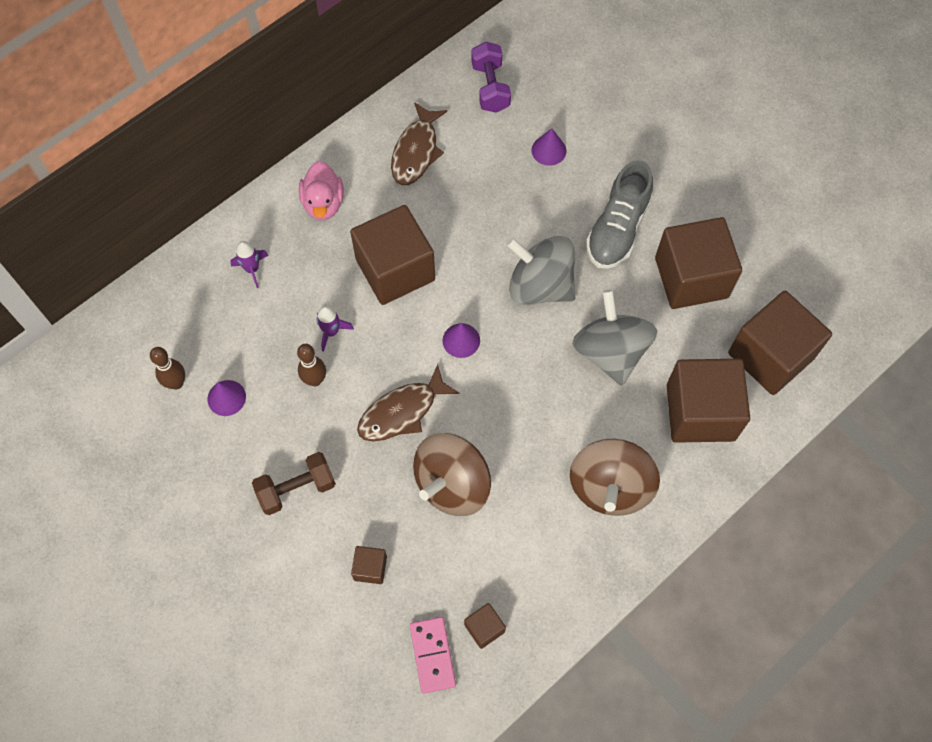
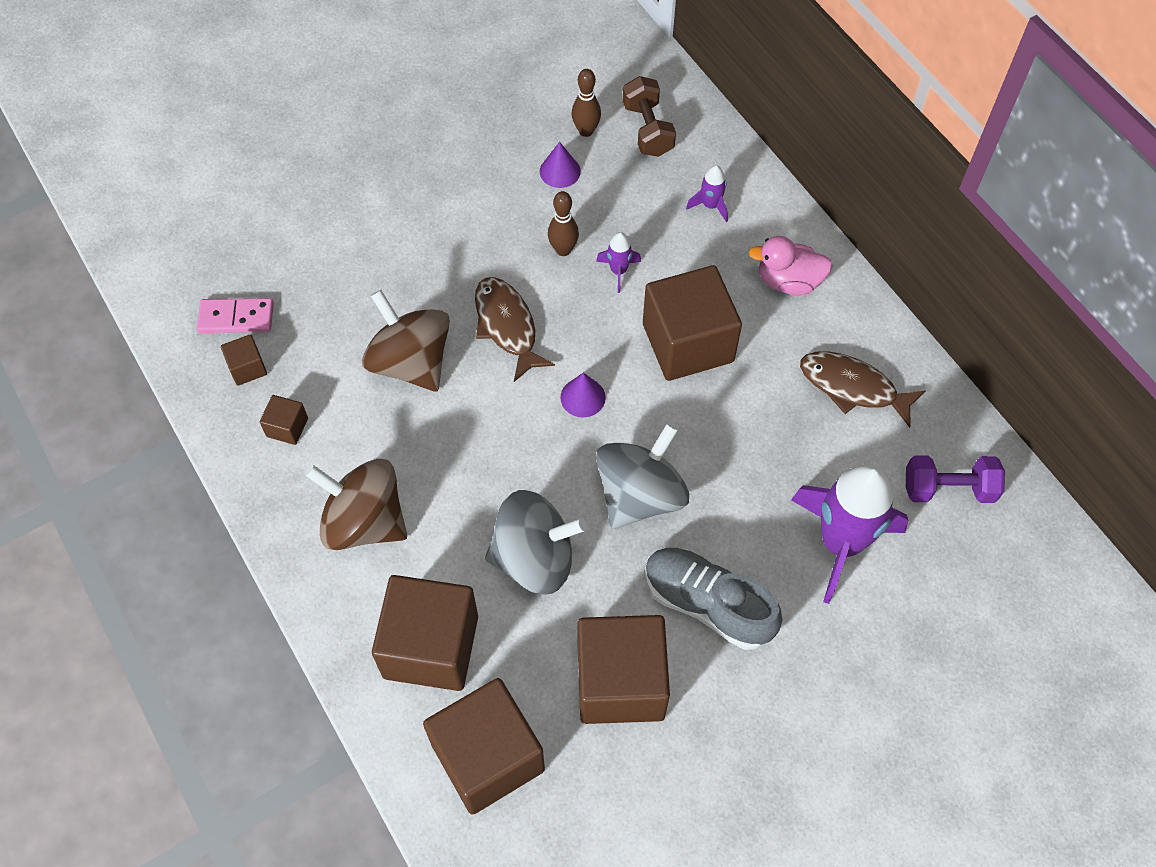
camera: 100 degrees right, 5 degrees down
brown dumbbell [252,452,336,515] -> brown dumbbell moved to [623,76,676,157]
brown cube [351,546,387,584] -> brown cube moved to [260,395,308,445]
purple cone [531,128,567,166] -> purple rocket [791,464,908,604]

